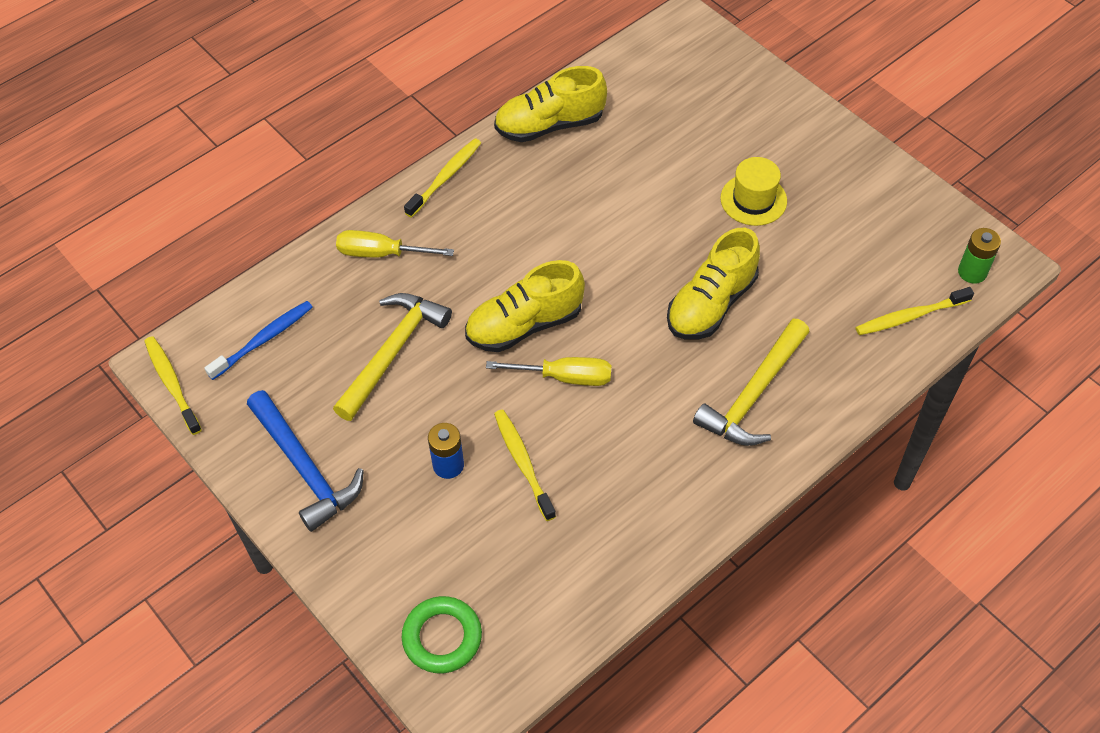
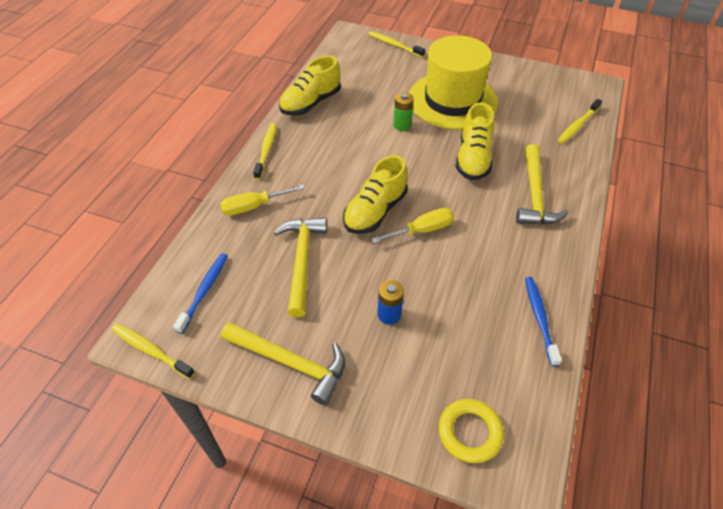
camera: 30 degrees left, 5 degrees down
blue hammer [247,390,364,532] -> yellow hammer [221,322,345,405]
green ring [401,596,482,673] -> yellow ring [439,399,504,463]
yellow toothbrush [494,409,556,521] -> yellow toothbrush moved to [368,31,425,58]
yellow hat [720,157,787,226] -> yellow hat [409,35,498,130], size x2.17
green battery [958,228,1001,284] -> green battery moved to [393,92,414,131]
none -> blue toothbrush [525,277,562,366]

